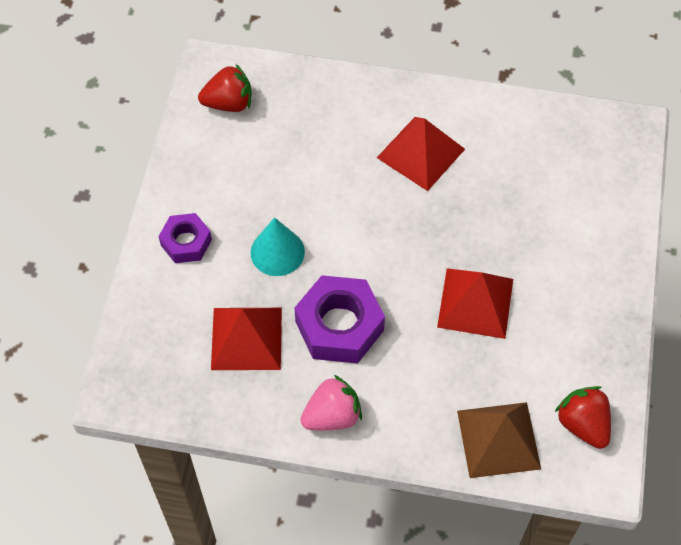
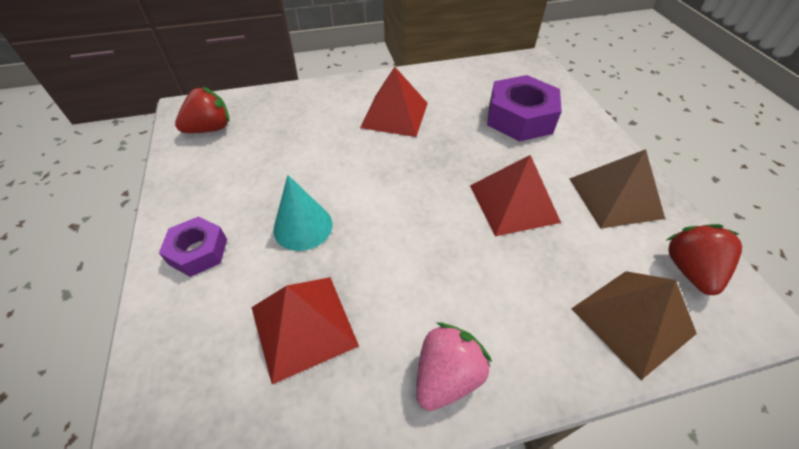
camera: 25 degrees left, 10 degrees down
purple nut [294,275,385,363] -> purple nut moved to [487,75,562,142]
red strawberry [555,386,611,449] -> red strawberry turned 60 degrees clockwise [667,224,742,295]
none -> brown pyramid [569,149,665,229]

